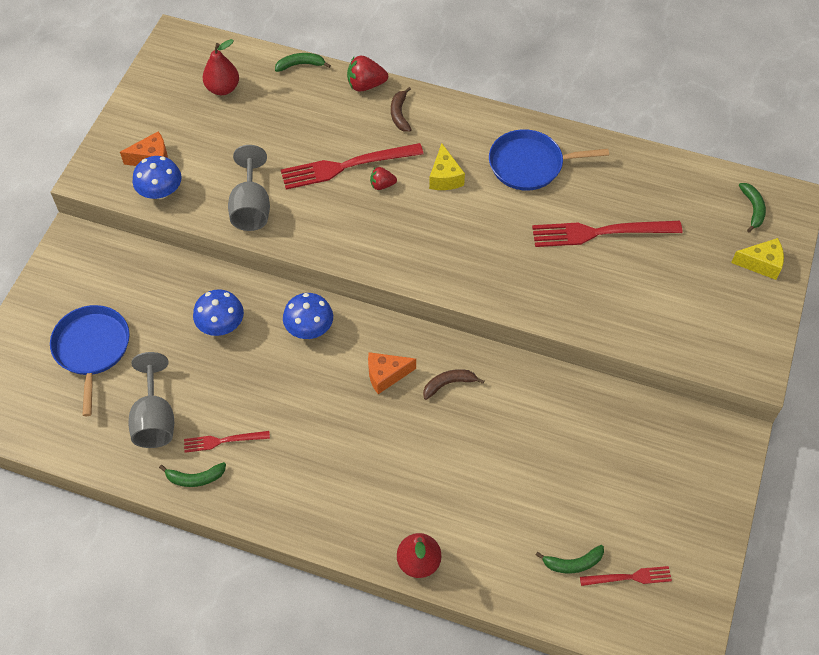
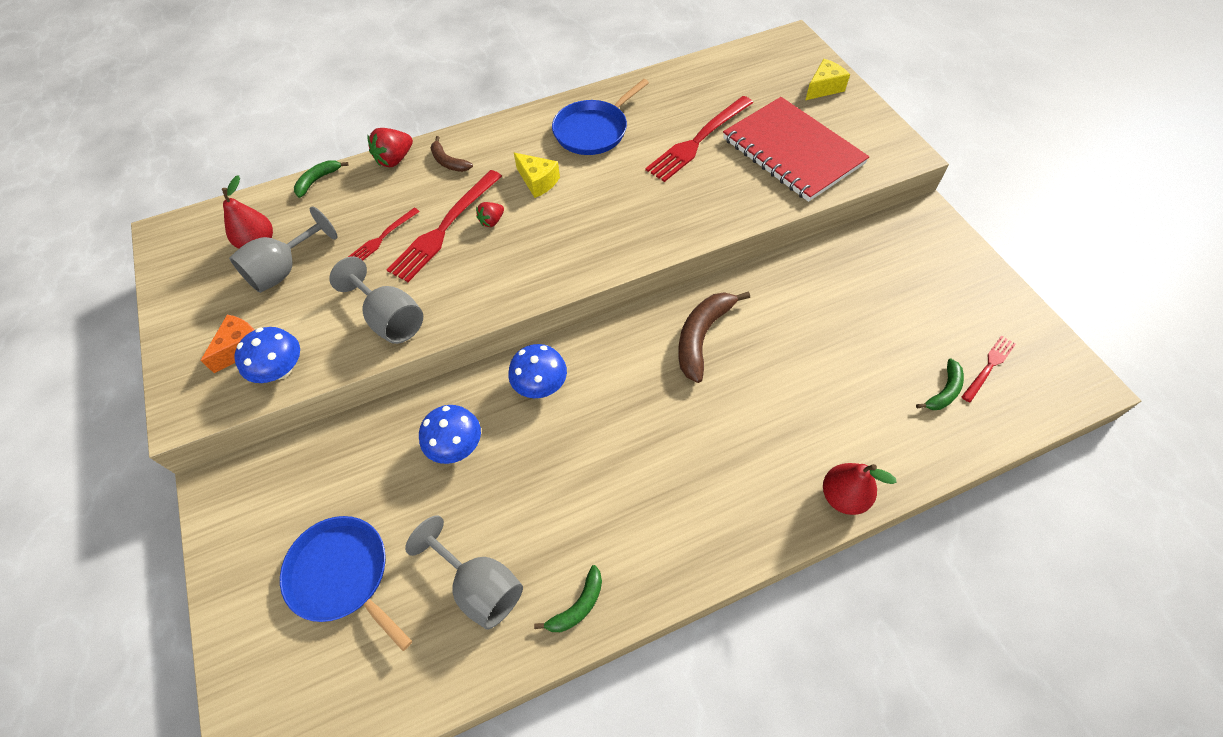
camera: 40 degrees left, 0 degrees up
red fork [184,431,270,453] -> red fork moved to [348,208,420,260]
orange cheese [368,352,416,394] -> none
brown banana [423,369,484,400] -> brown banana [678,291,750,383], size x1.75
green banana [739,183,766,232] -> none
none -> grey goblet [229,206,338,293]
none -> red notebook [723,97,869,202]

